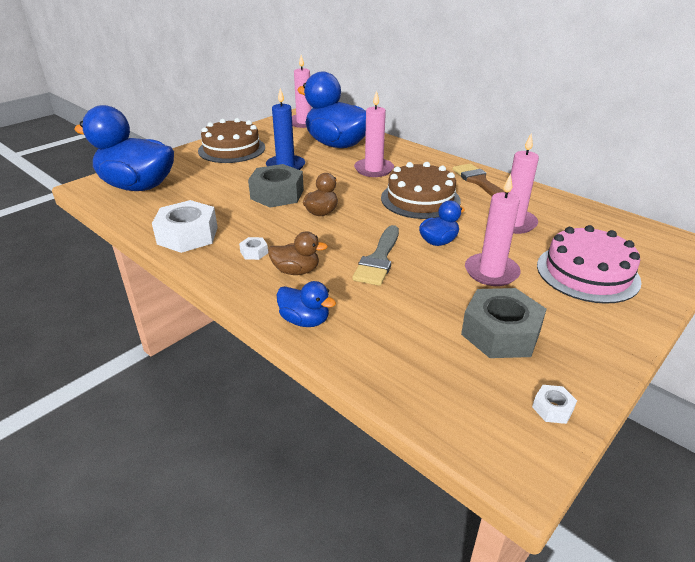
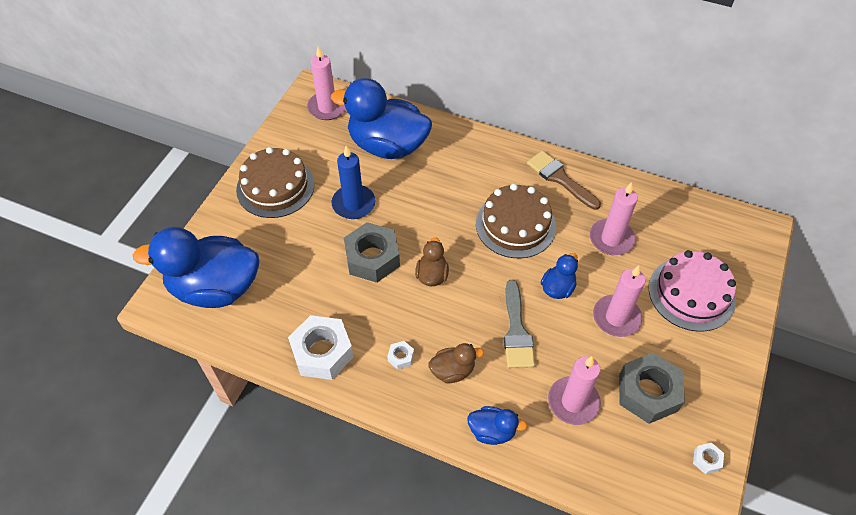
camera: 20 degrees left, 20 degrees up
pink candle [354,90,394,177] -> pink candle moved to [548,356,601,425]

